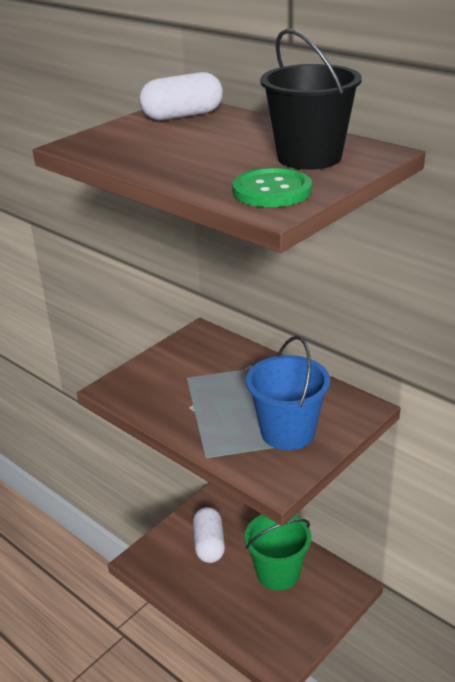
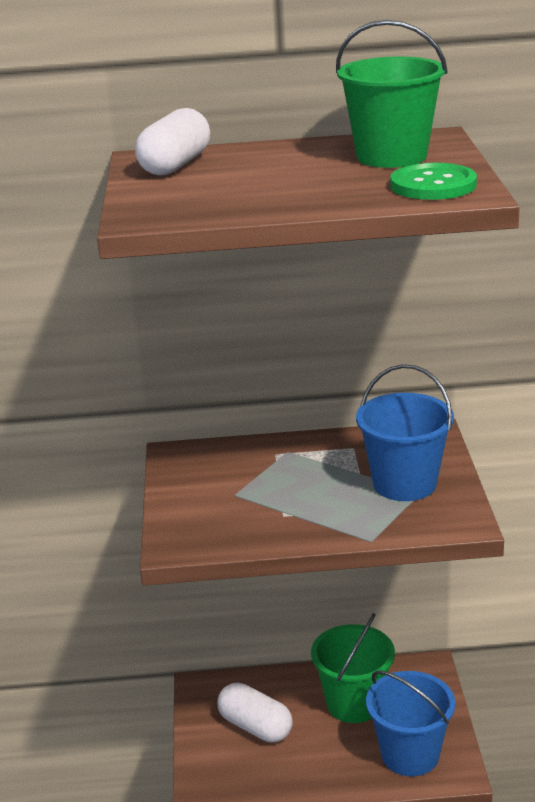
camera: 45 degrees left, 5 degrees down
black bucket [260,29,362,170] -> green bucket [336,20,448,168]
none -> blue bucket [366,671,455,776]

